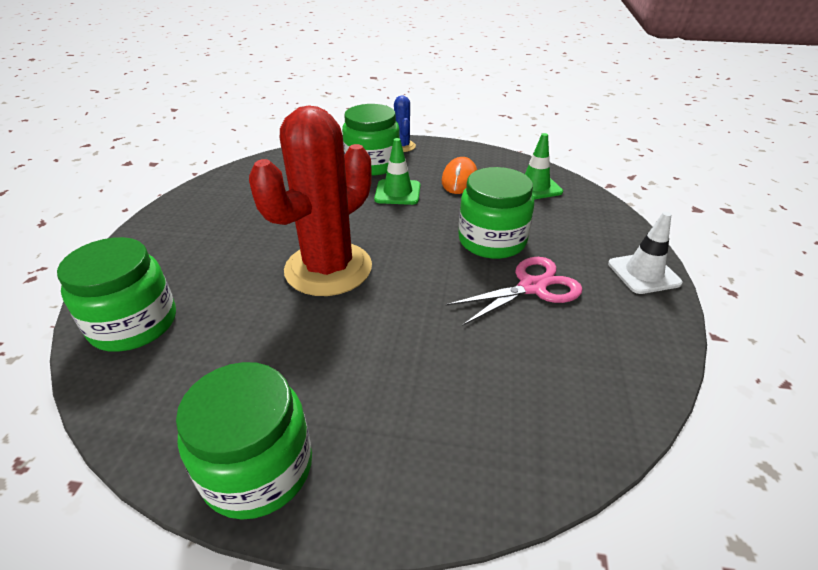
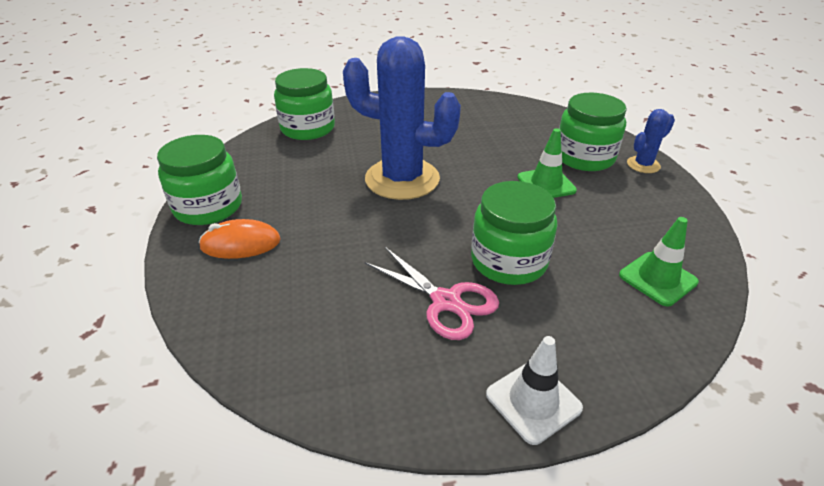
camera: 70 degrees right, 0 degrees up
red cactus [249,105,372,296] -> blue cactus [343,36,461,200]
orange mouse [442,157,477,194] -> orange mouse moved to [199,219,281,259]

